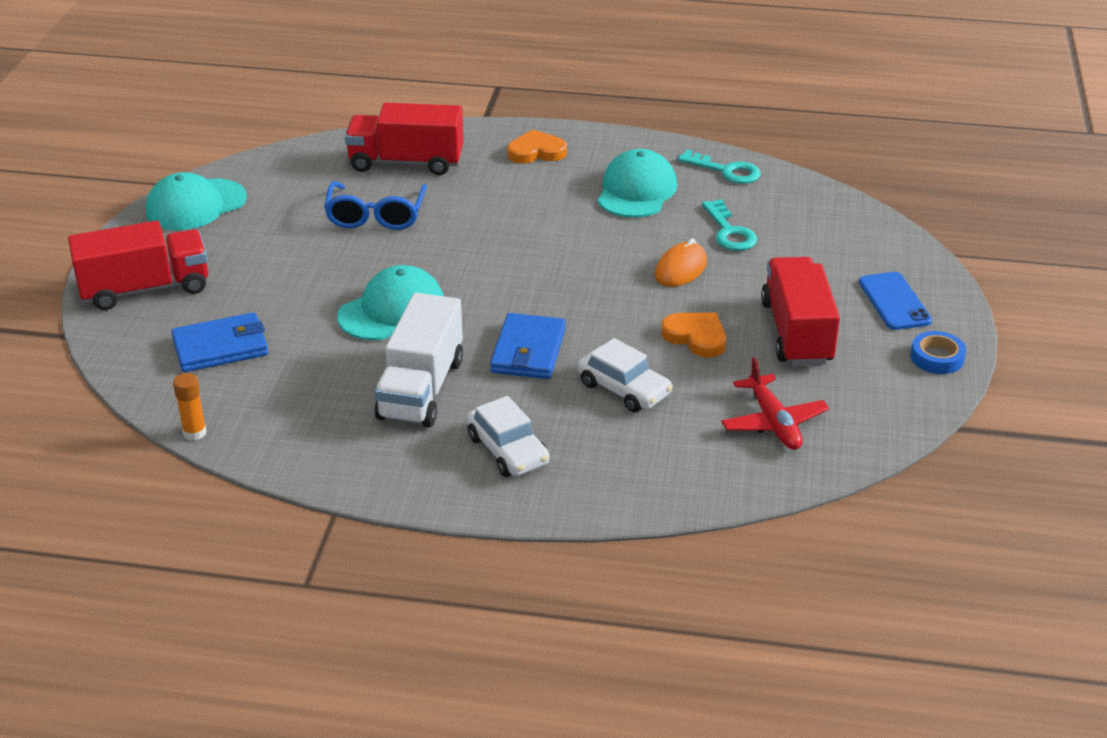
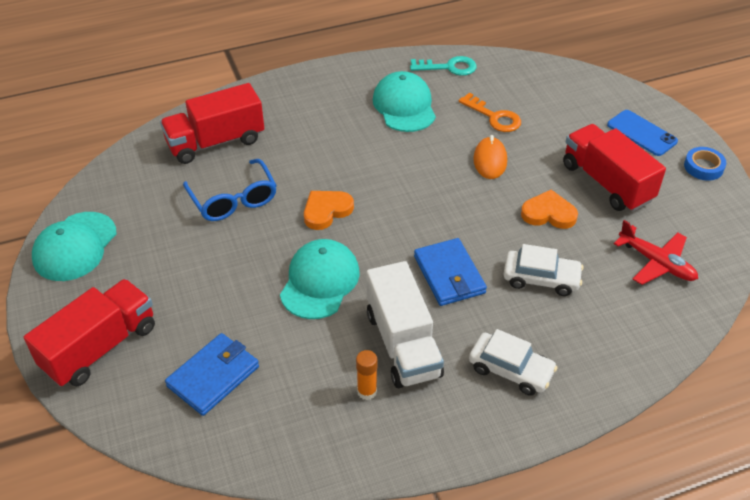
camera: 30 degrees left, 10 degrees up
orange glue stick [173,373,207,440] -> orange glue stick moved to [356,350,378,400]
orange heart [507,129,567,163] -> orange heart moved to [304,191,354,230]
turquoise key [702,199,757,251] -> orange key [459,93,521,132]

